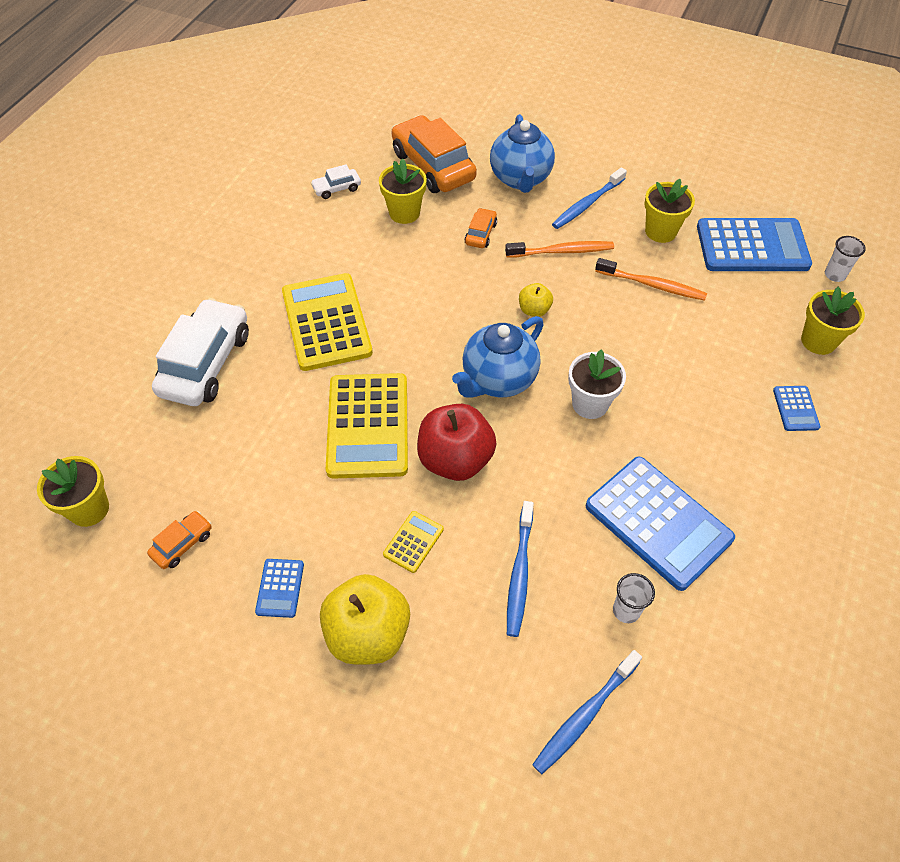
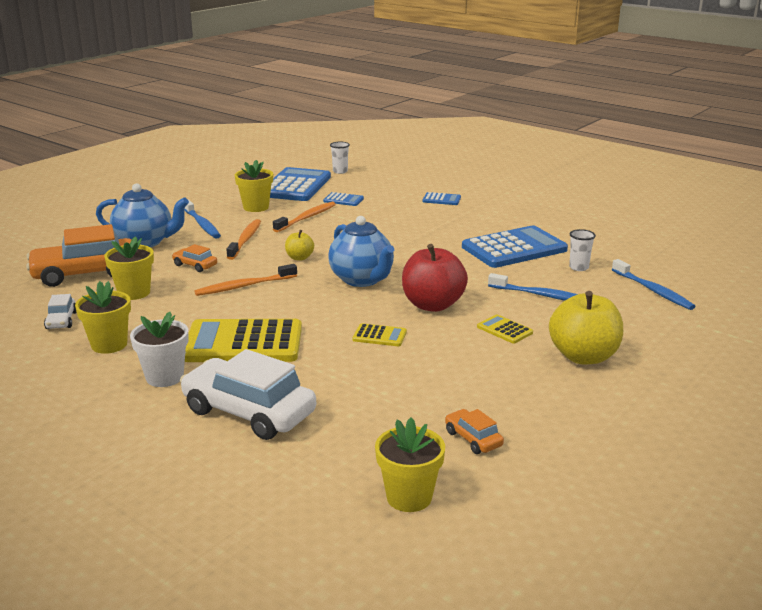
camera: 75 degrees left, 30 degrees down
blue calculator [255,559,304,618] -> blue calculator moved to [323,192,364,206]
yellow calculator [326,373,408,479] -> yellow calculator [353,323,407,346], size x0.45
white flower pot [568,349,626,419] -> white flower pot moved to [130,312,188,387]
yellow flower pot [801,287,865,355] -> yellow flower pot moved to [75,281,131,354]
none -> orange toothbrush [194,264,297,296]

